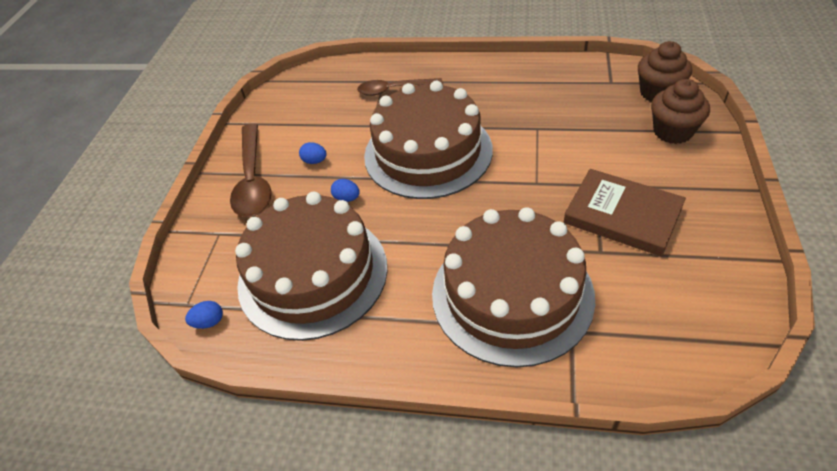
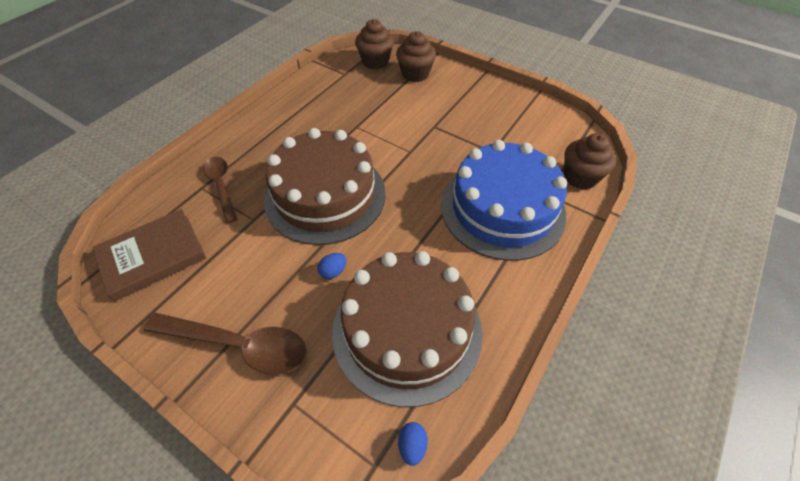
camera: 70 degrees left, 5 degrees up
blue egg [299,142,326,164] -> none
brown spoon [357,78,443,96] -> brown spoon turned 135 degrees clockwise [203,157,237,223]
brown cake [432,207,595,367] -> blue cake [441,140,567,261]
brown book [564,169,686,257] -> brown book moved to [92,209,206,301]
none -> brown cupcake [564,133,616,189]

